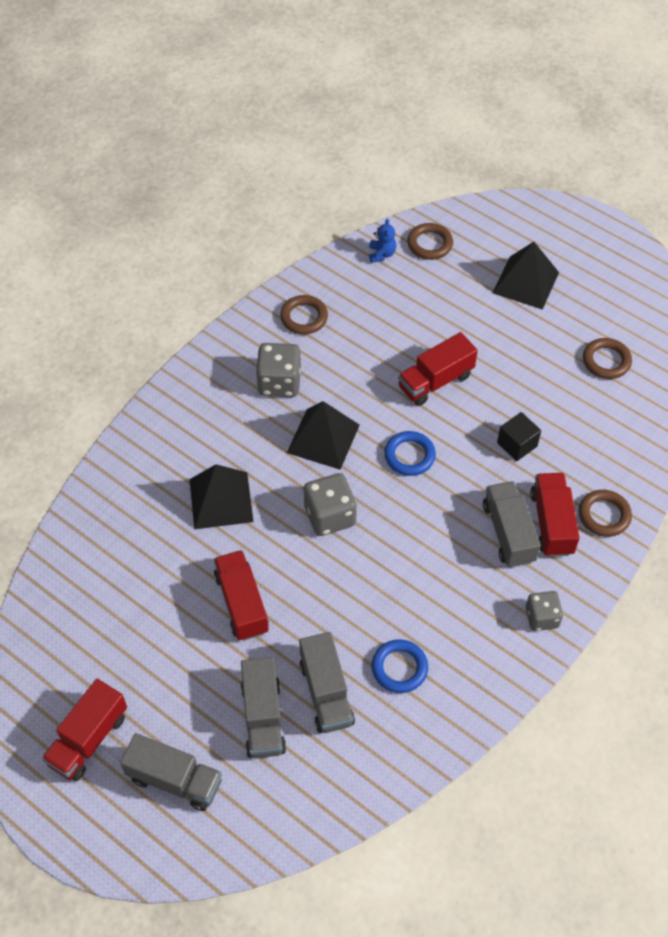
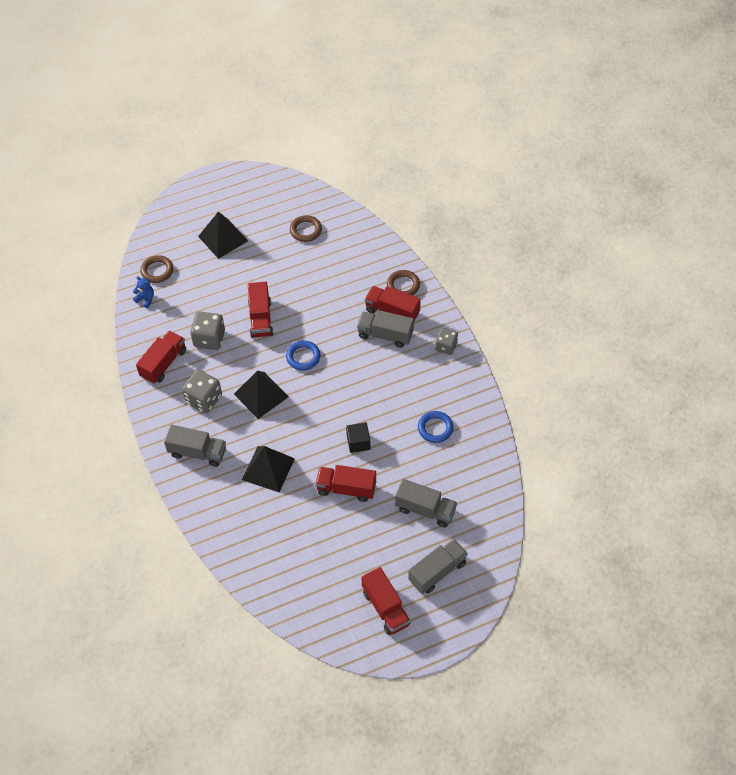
camera: 60 degrees left, 0 degrees up
brown ring [280,295,328,334] -> red truck [136,330,186,384]
grey truck [299,632,355,733] -> grey truck moved to [164,425,226,467]
grey dice [304,473,357,536] -> grey dice moved to [190,311,225,350]
black cube [497,412,541,461] -> black cube moved to [346,422,371,453]

